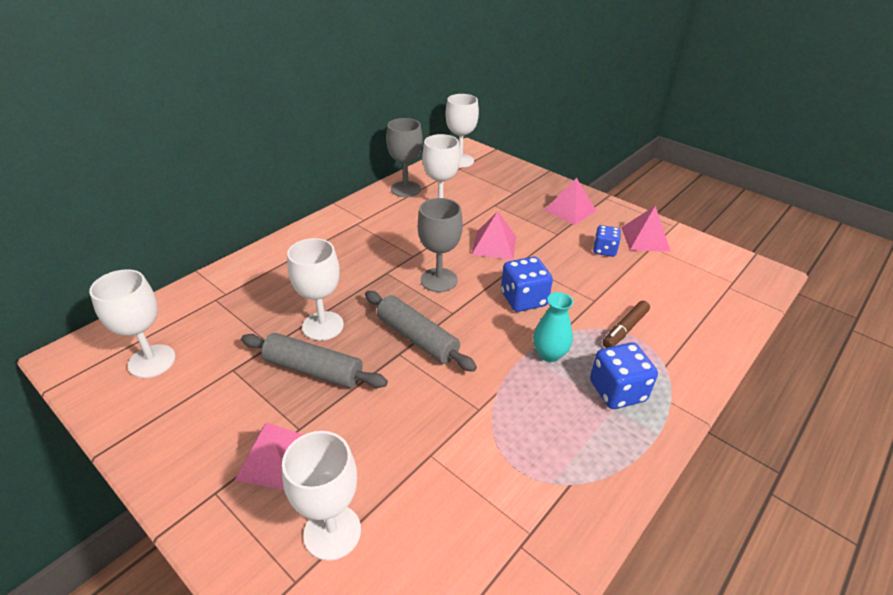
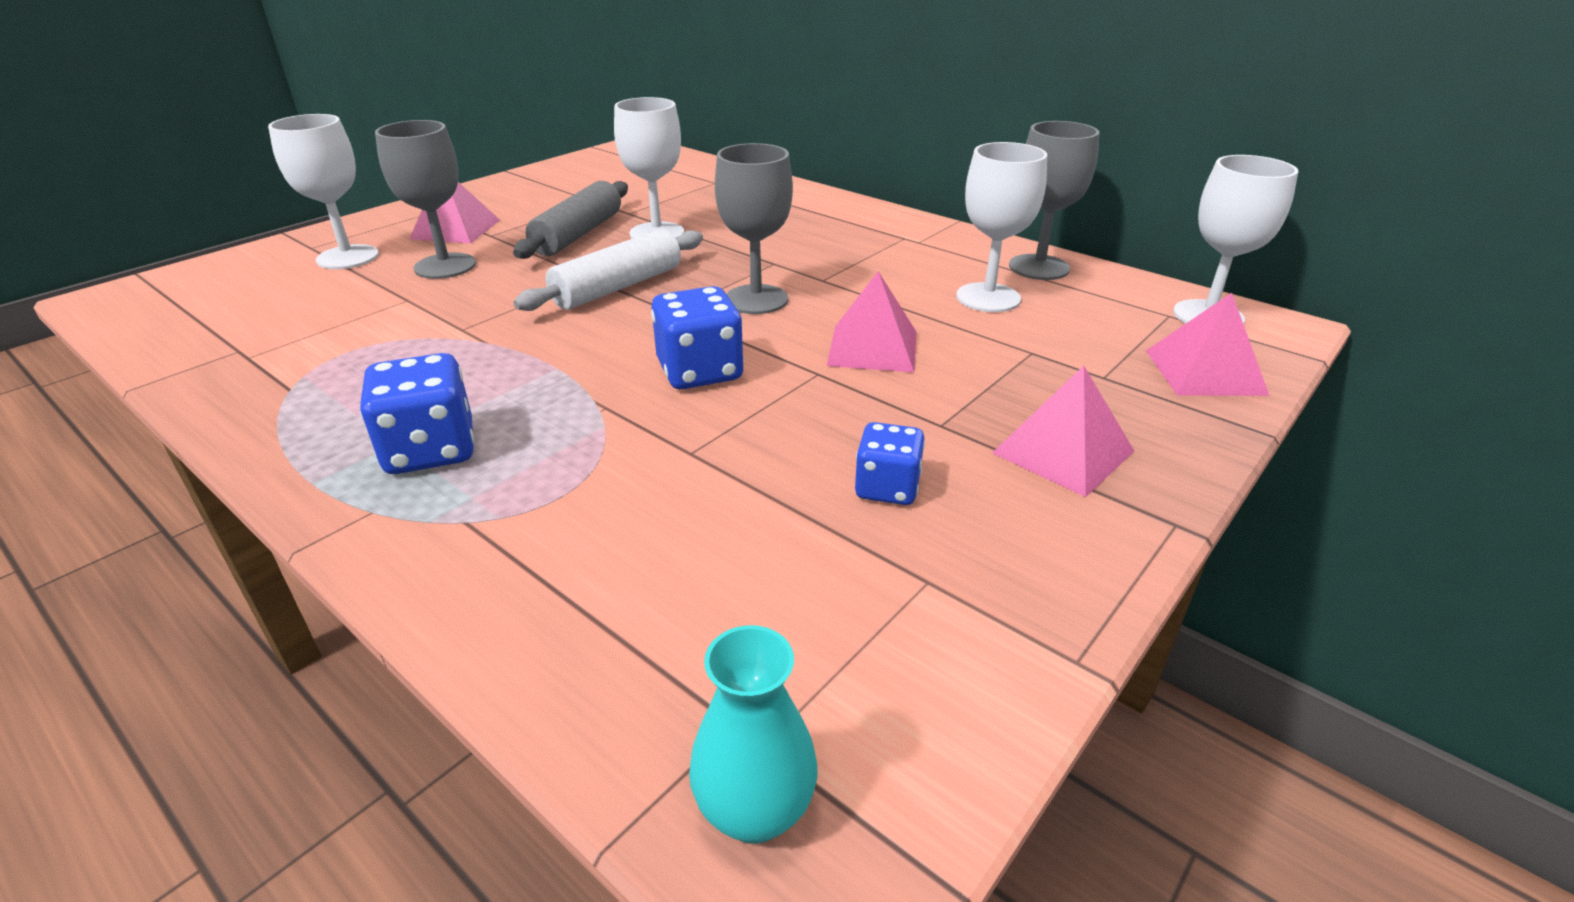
camera: 90 degrees right, 5 degrees down
white goblet [89,269,176,378] -> none
grey rolling pin [365,291,477,372] -> white rolling pin [513,229,703,311]
turquoise vase [533,292,573,362] -> turquoise vase moved to [689,625,817,844]
brown marker [603,301,650,348] -> none
pink pyramid [621,206,671,252] -> pink pyramid moved to [1146,293,1270,396]
none -> grey goblet [375,120,476,279]

